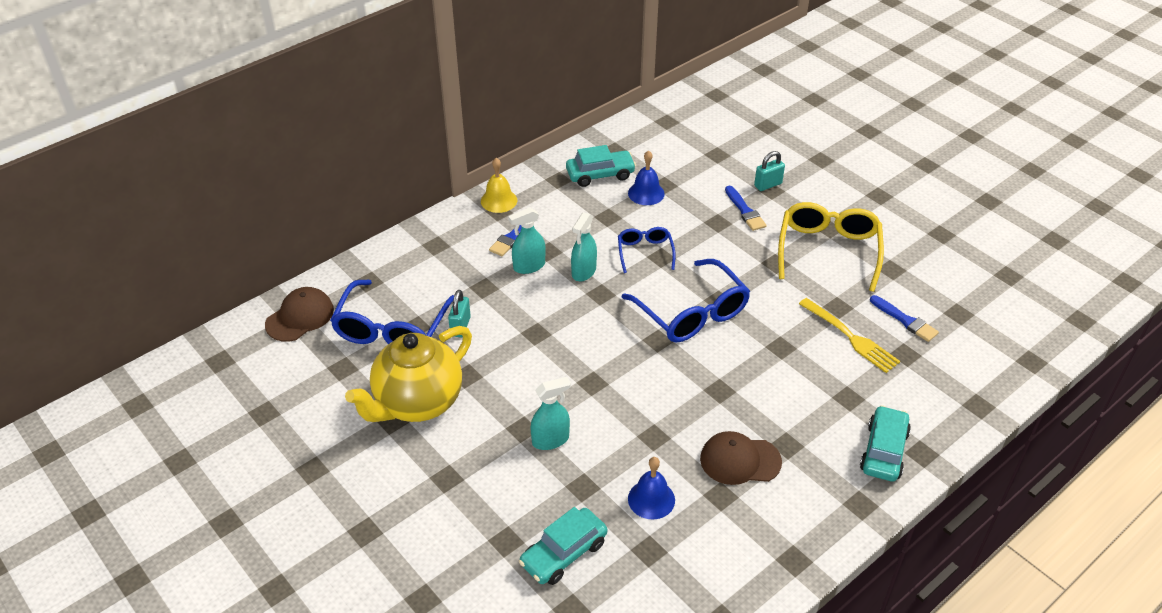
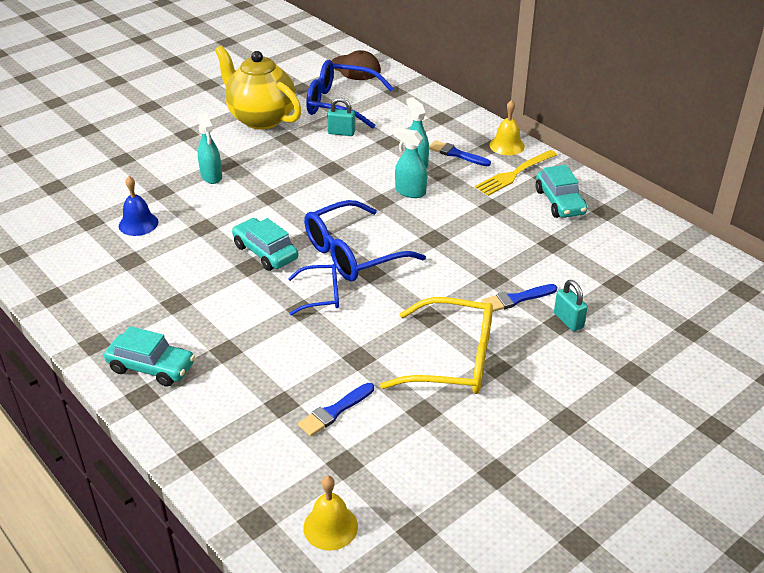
camera: 90 degrees right, 5 degrees down
turquoise car [519,507,607,585] -> turquoise car moved to [232,218,299,271]
blue glasses [618,227,676,273] -> blue glasses moved to [288,264,339,315]
blue bell [628,150,665,205] -> none
brown cap [700,431,782,485] -> none
yellow fork [799,298,900,373] -> yellow fork moved to [475,150,557,196]
none -> yellow bell [303,476,358,551]

